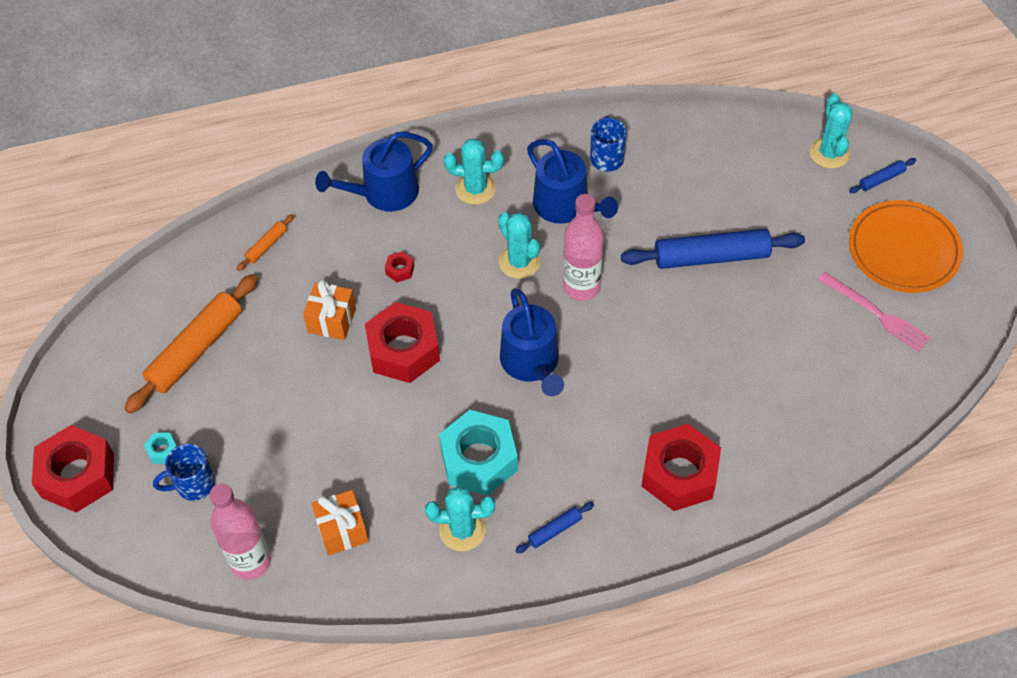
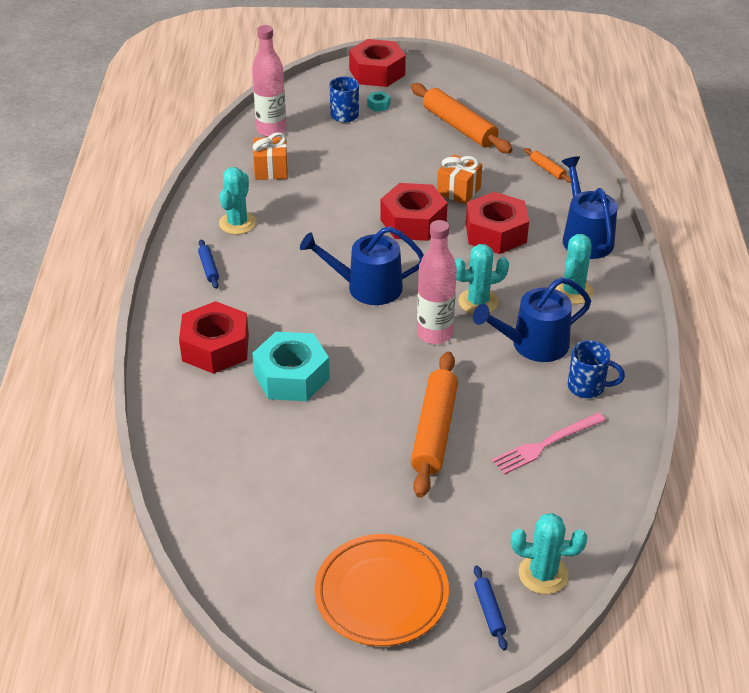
camera: 105 degrees right, 15 degrees down
red nut [385,251,414,282] -> red nut [466,192,529,254], size x2.49
turquoise nut [439,410,518,496] -> turquoise nut moved to [252,332,330,401]
blue rolling pin [621,229,805,269] -> orange rolling pin [411,352,458,498]
pink fork [818,272,930,352] -> pink fork moved to [492,412,606,475]

